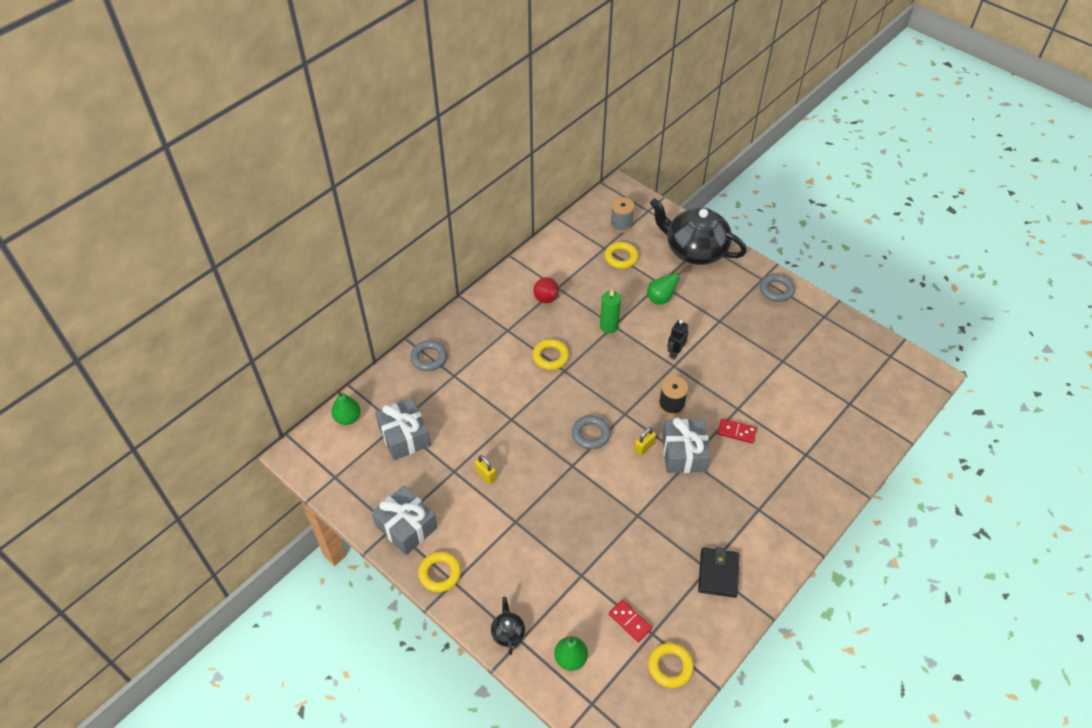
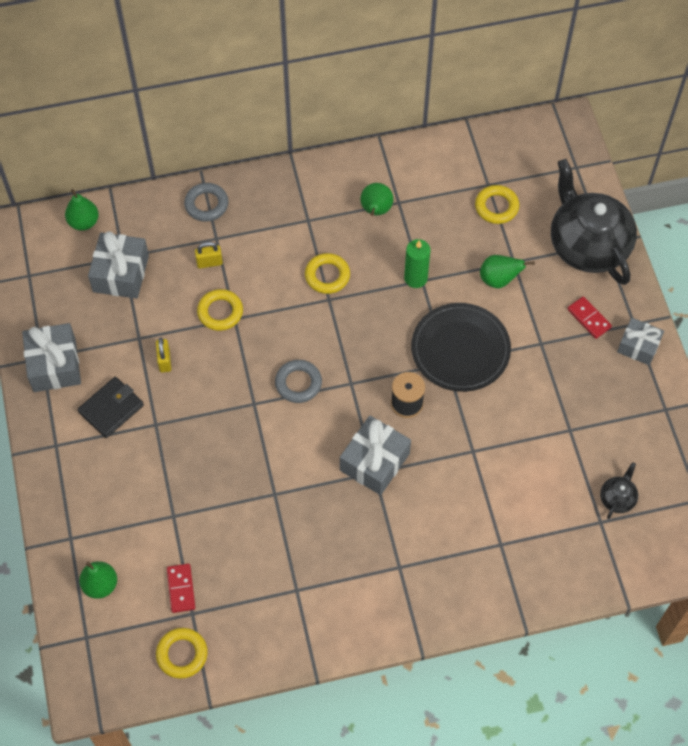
camera: 35 degrees right, 10 degrees up
yellow ring [418,552,461,592] -> yellow ring moved to [197,289,243,331]
black teapot [491,597,525,655] -> black teapot moved to [600,462,638,519]
red pear [534,277,560,303] -> green pear [361,183,393,216]
grey spool [610,197,635,233] -> none
yellow padlock [634,427,656,456] -> yellow padlock moved to [195,242,223,268]
black robot [667,320,688,359] -> black plate [411,303,511,392]
black wallet [698,547,740,598] -> black wallet moved to [78,377,144,438]
red domino [717,419,757,444] -> red domino moved to [567,296,612,339]
grey ring [760,274,795,302] -> grey gift [617,318,664,365]

